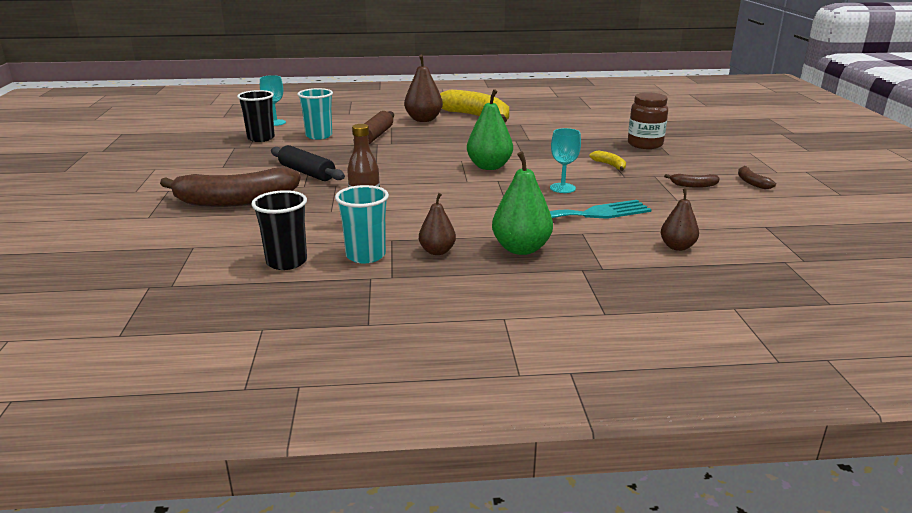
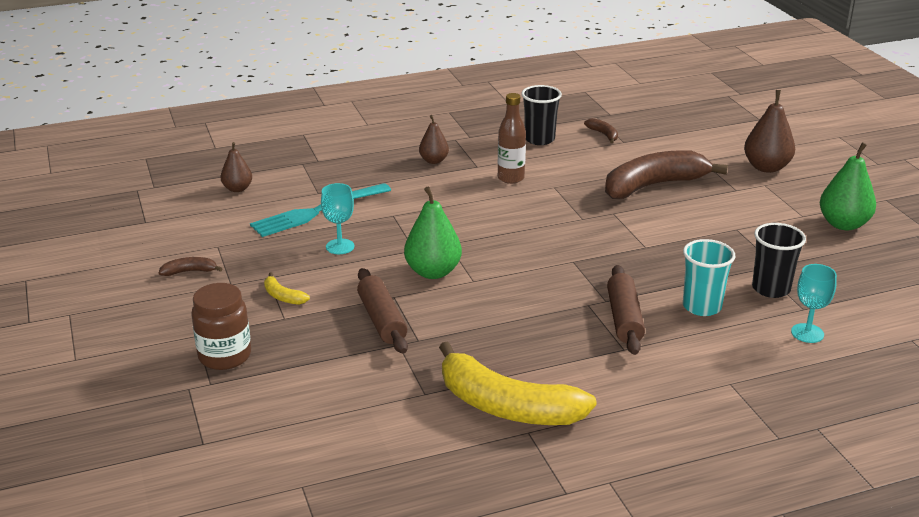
camera: 165 degrees right, 5 degrees up
black rolling pin [271,145,345,181] -> none
turquoise cup [335,185,389,263] -> none
brown pear [404,55,443,122] -> brown pear moved to [744,90,795,173]
green pear [492,151,553,255] -> green pear moved to [820,142,876,230]
brown banana [738,166,776,189] -> brown banana moved to [584,118,618,143]
none -> brown rolling pin [357,268,408,354]

